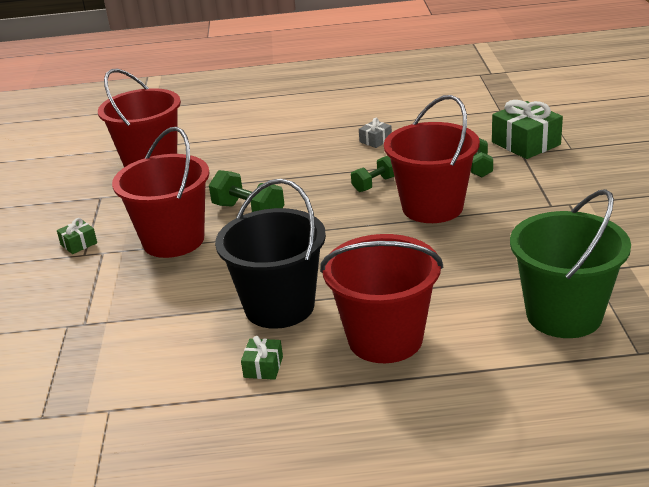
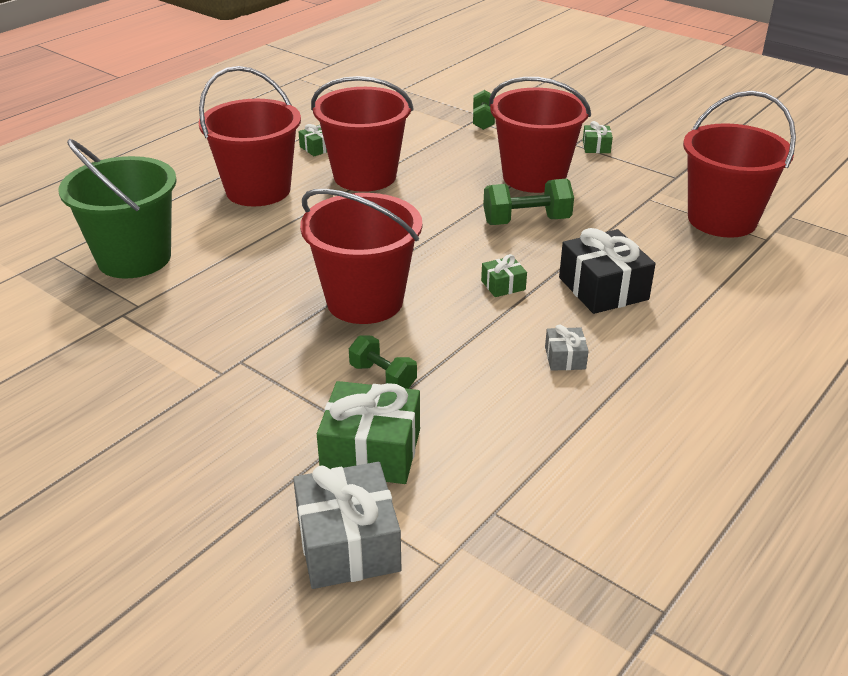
camera: 130 degrees right, 5 degrees up
black bucket [215,179,326,329] -> red bucket [311,76,414,192]
green dumbbell [351,156,395,192] -> green dumbbell moved to [473,90,495,130]
none -> grey gift [293,462,401,589]
none -> green gift [481,254,527,297]
none -> black gift [559,228,656,314]

